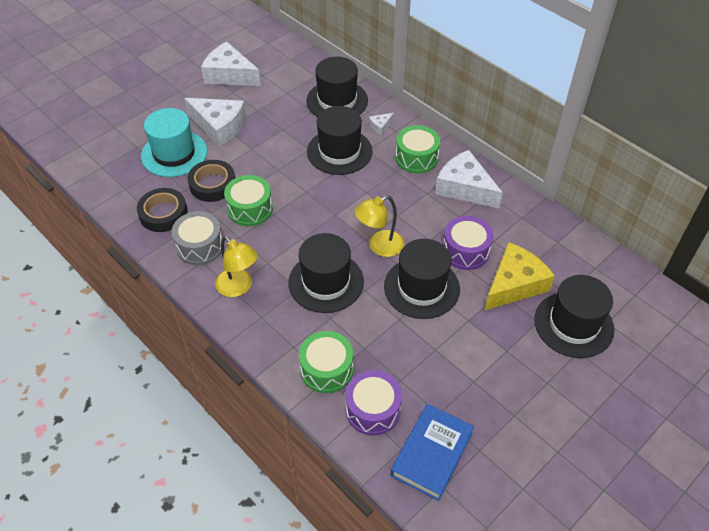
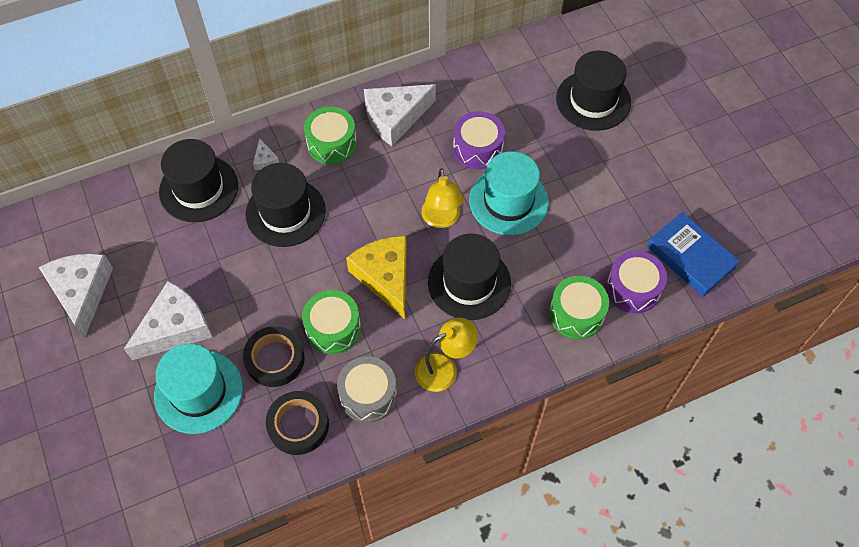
camera: 70 degrees left, 10 degrees up
white cheese [201,42,261,86] -> white cheese turned 120 degrees clockwise [39,253,113,338]
black hat [384,239,460,319] -> turquoise hat [469,151,549,235]
yellow cheese [484,242,555,311] -> yellow cheese moved to [346,236,407,319]

